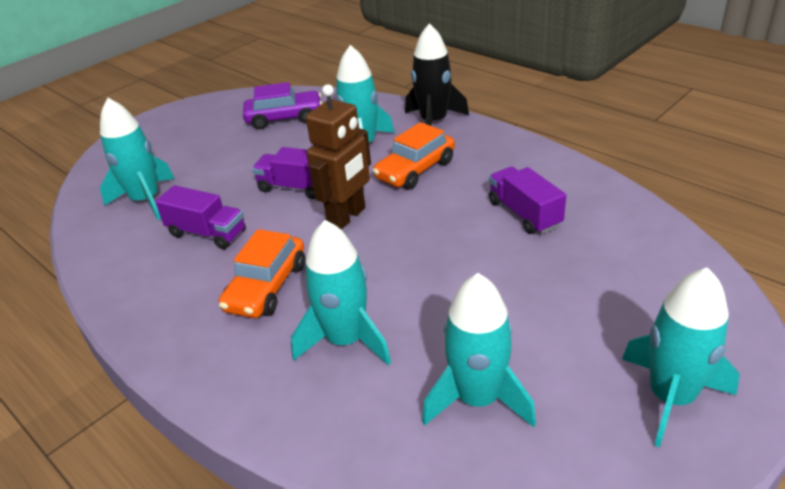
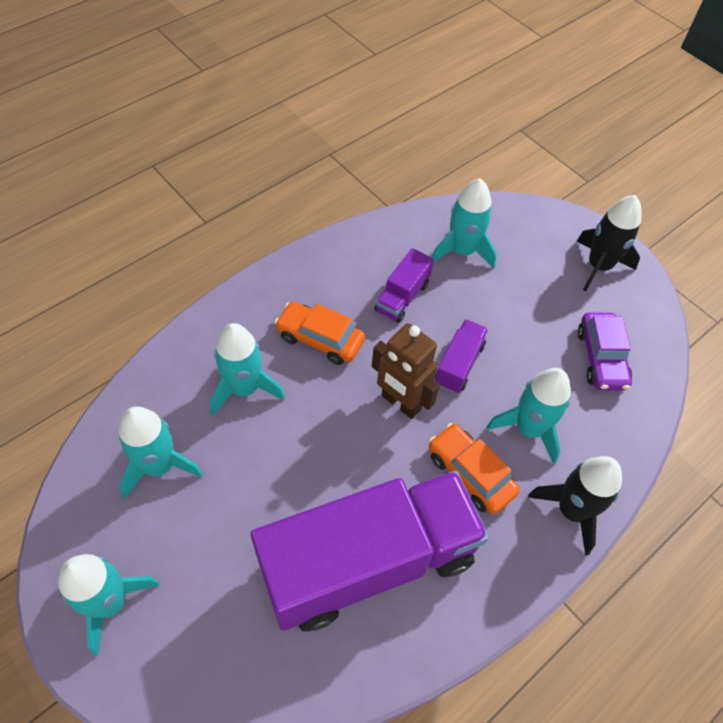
camera: 90 degrees right, 20 degrees up
purple truck [489,167,566,234] -> purple truck [251,471,489,631], size x2.41
none -> black rocket [576,195,641,291]

